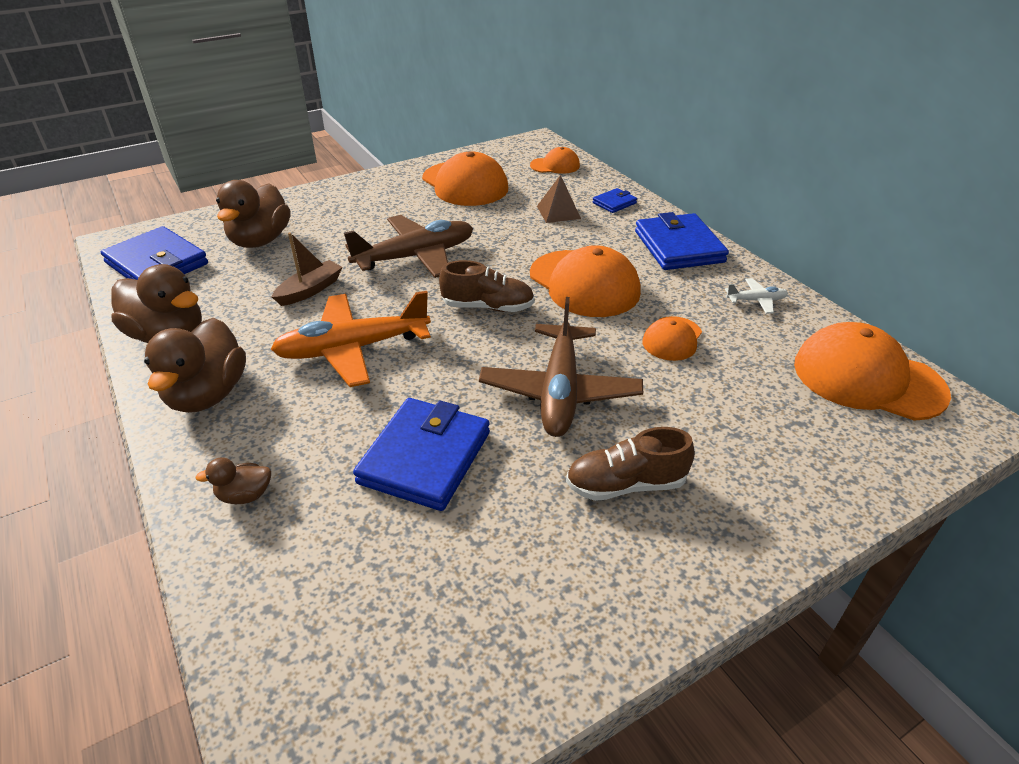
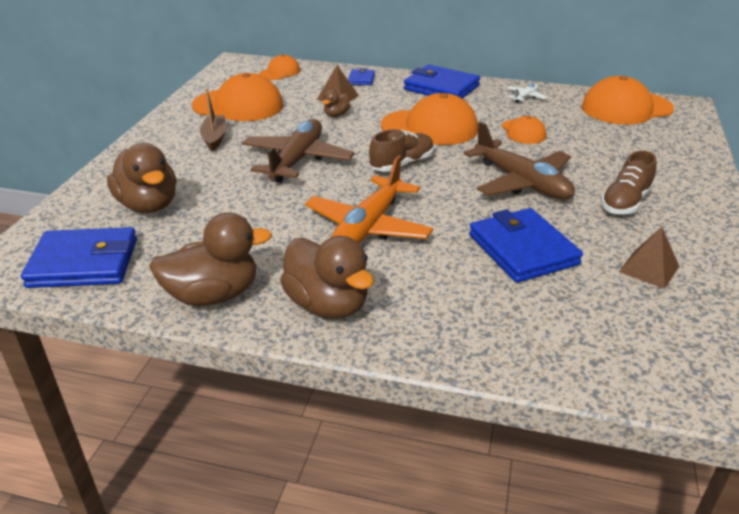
camera: 45 degrees left, 5 degrees down
brown duck [195,457,271,504] -> brown duck moved to [322,90,350,117]
brown boat [272,232,343,306] -> brown boat moved to [200,88,226,152]
none -> brown pyramid [619,227,680,289]

